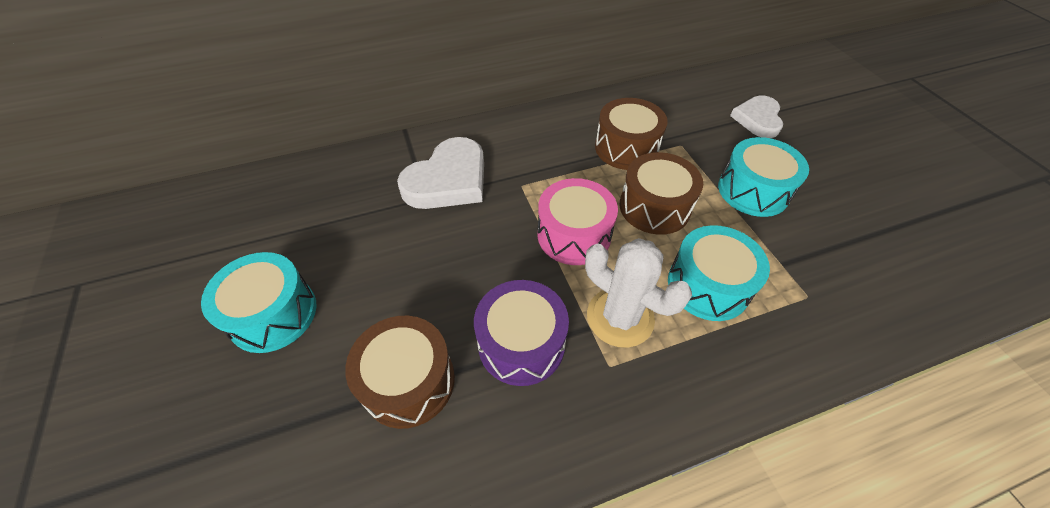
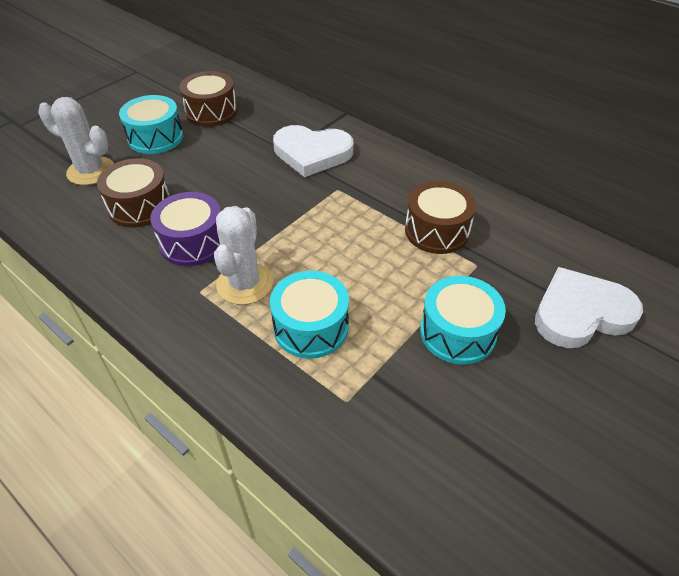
camera: 60 degrees right, 5 degrees down
pink drum [537,178,618,265] -> none
brown drum [620,152,703,235] -> brown drum moved to [179,71,237,127]
white heart [730,96,783,138] -> white heart [535,267,643,348], size x1.52
none -> white cactus [38,97,114,185]

